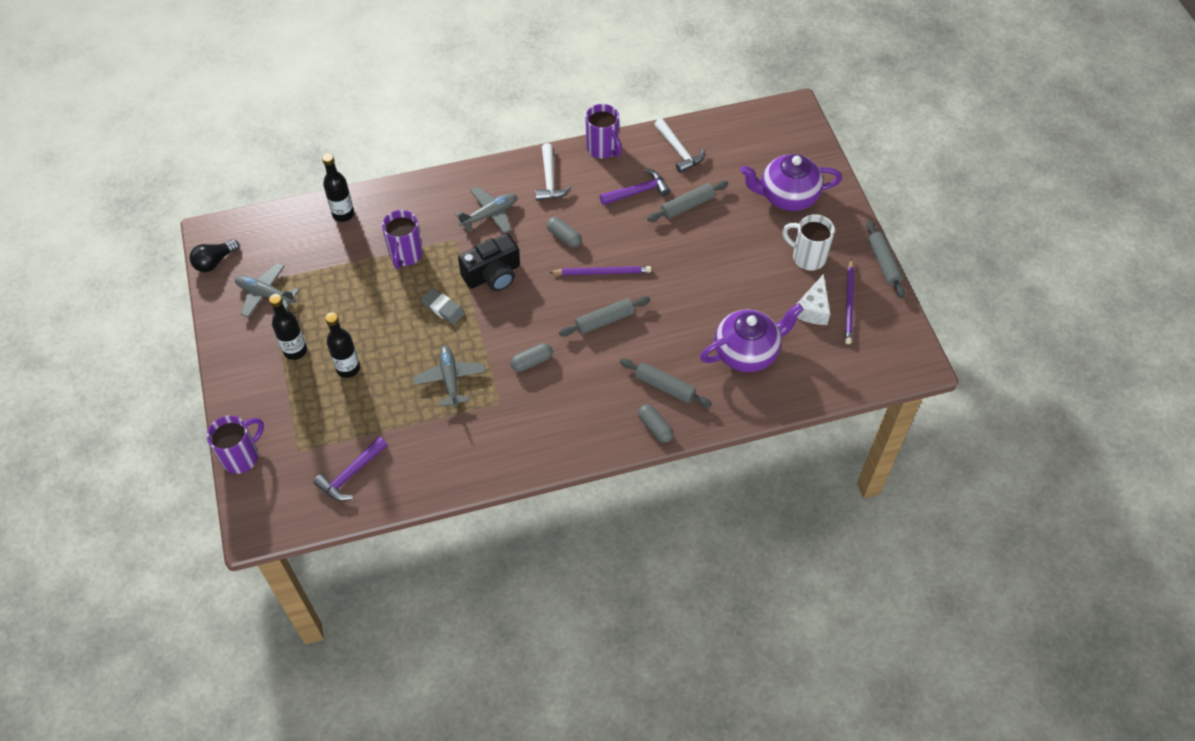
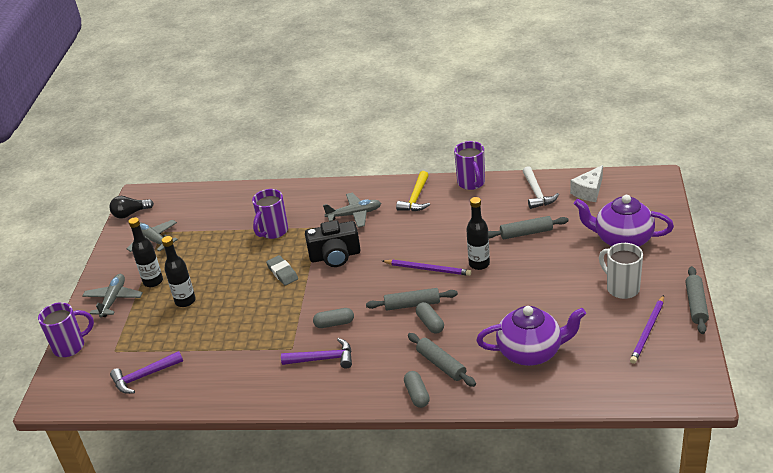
camera: 25 degrees right, 20 degrees down
black bottle [322,153,354,222] -> black bottle moved to [466,197,490,270]
grey plane [413,346,486,407] -> grey plane moved to [82,274,143,317]
white hammer [535,143,572,201] -> yellow hammer [396,171,430,211]
grey capsule [547,217,582,248] -> grey capsule moved to [416,302,444,334]
purple hammer [600,169,670,205] -> purple hammer moved to [281,338,352,369]
white cheese [797,274,830,325] -> white cheese moved to [570,165,603,202]

